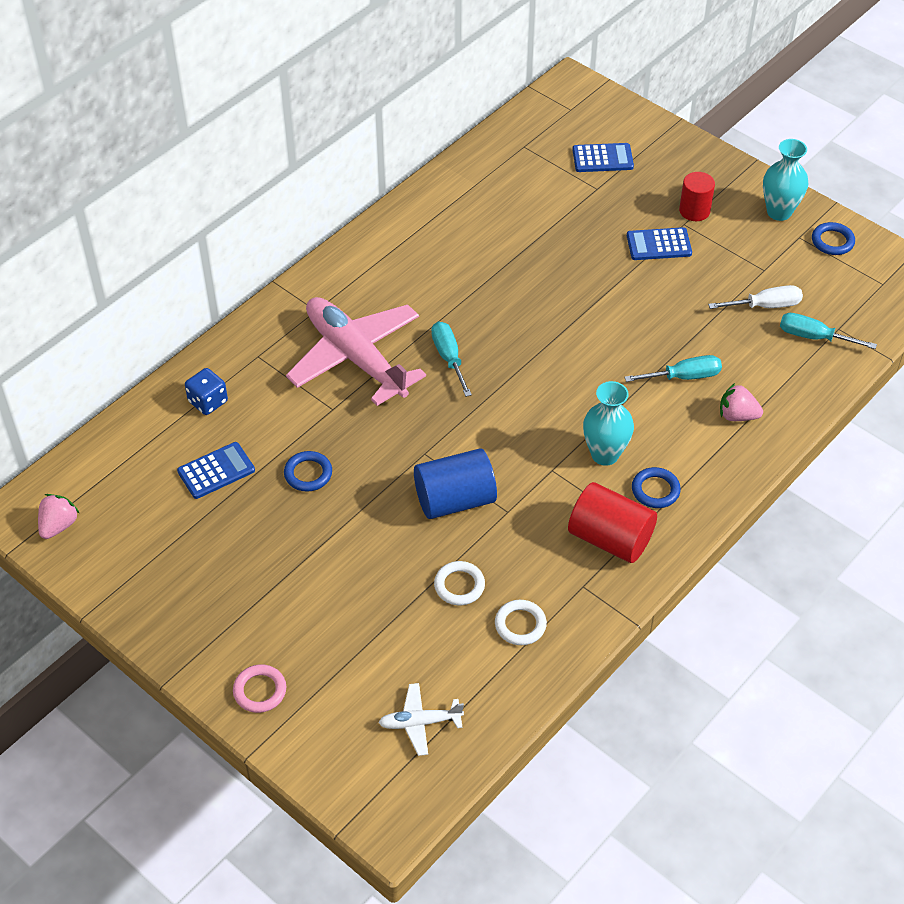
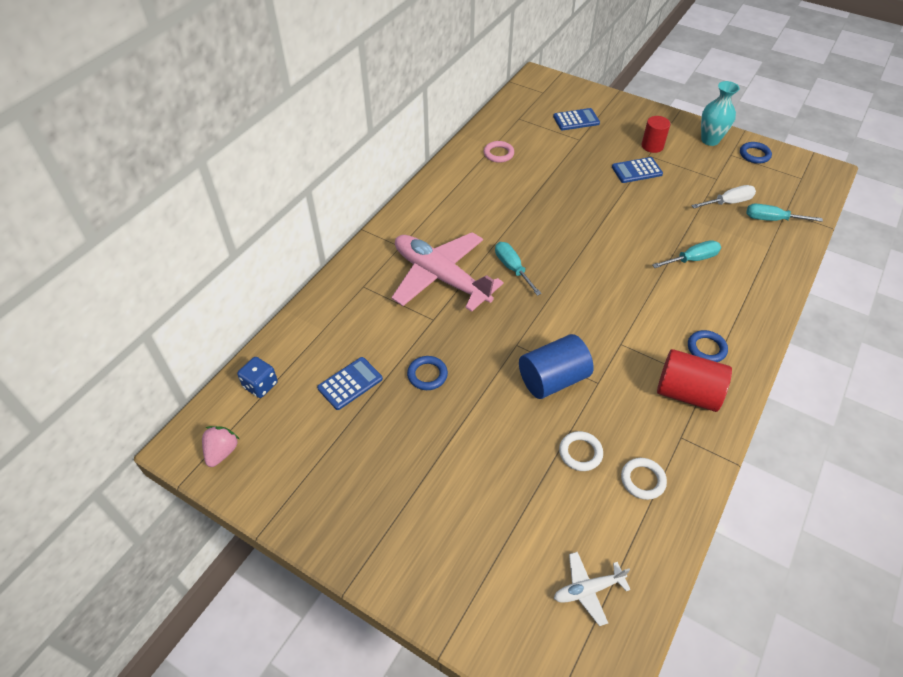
camera: 10 degrees left, 0 degrees up
blue dice [185,368,228,415] -> blue dice moved to [237,357,278,398]
pink ring [233,664,286,713] -> pink ring moved to [484,141,514,163]
turquoise vase [583,381,634,466] -> none
pink strawberry [720,383,763,421] -> none

